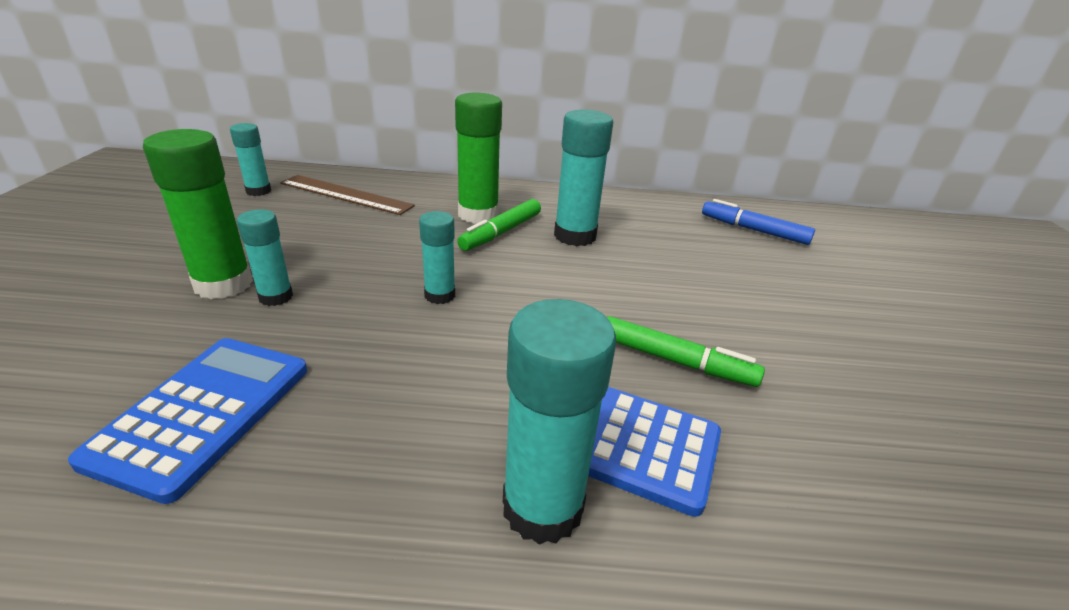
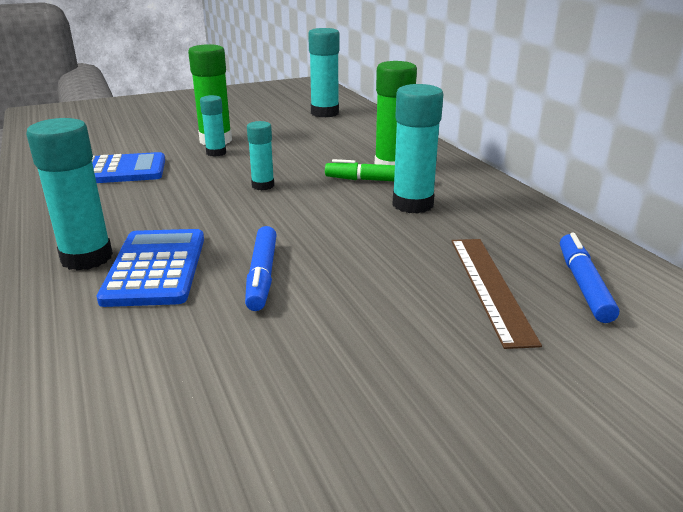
camera: 65 degrees right, 5 degrees down
turquoise glue stick [230,123,271,196] -> turquoise glue stick [308,28,339,117], size x1.71
brown ruler [280,175,415,215] -> brown ruler moved to [451,239,542,349]
green marker [607,316,765,387] -> blue marker [245,226,277,311]

